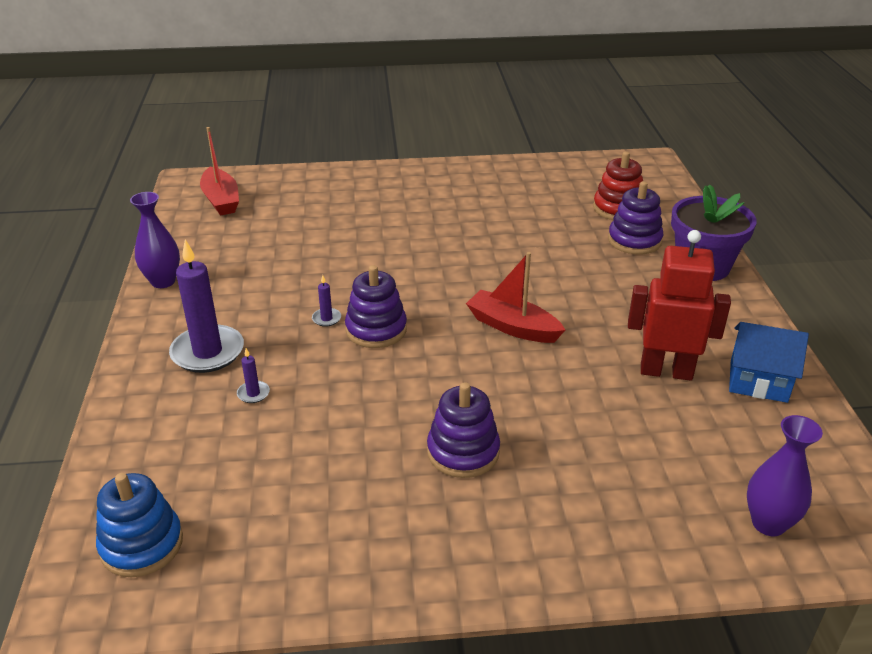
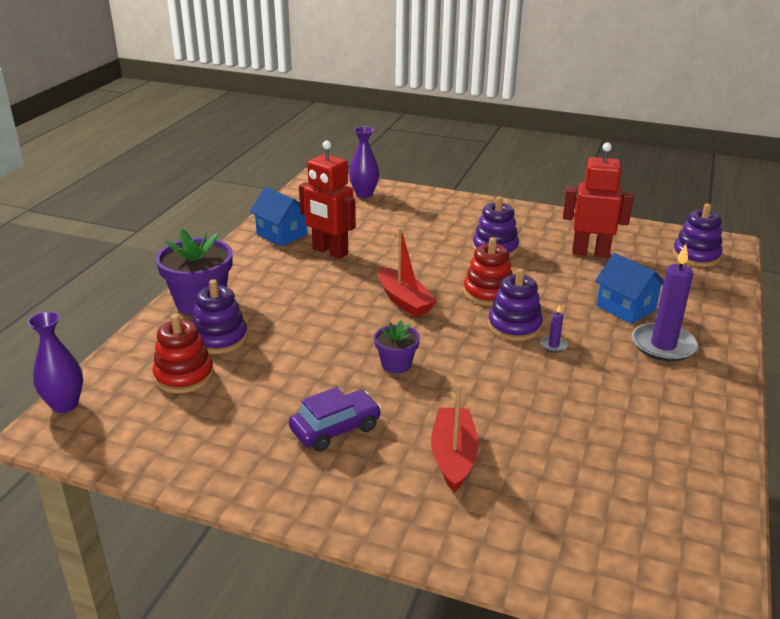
camera: 155 degrees left, 5 degrees down
blue stacking toy [96,473,183,577] -> purple stacking toy [673,203,723,267]
purple vase [130,192,180,288] -> purple vase moved to [27,311,83,413]
red boat [200,127,239,216] -> red boat moved to [431,384,479,492]
purple candle [237,348,270,403] -> blue house [595,253,664,324]
none -> purple car [289,387,381,451]
none -> purple flower pot [374,320,420,374]
none -> red stacking toy [463,237,512,306]
none -> red robot [563,143,634,258]

